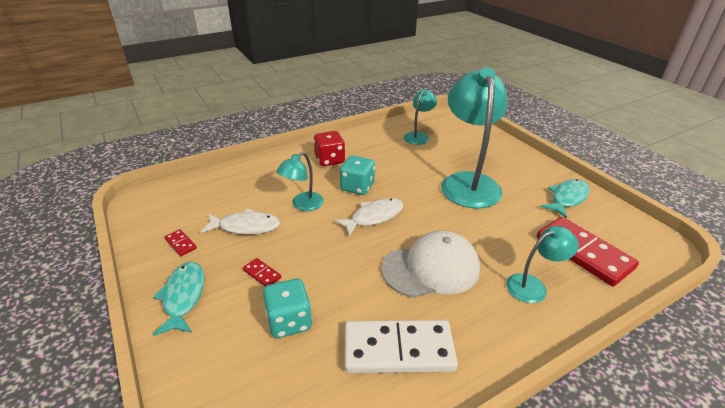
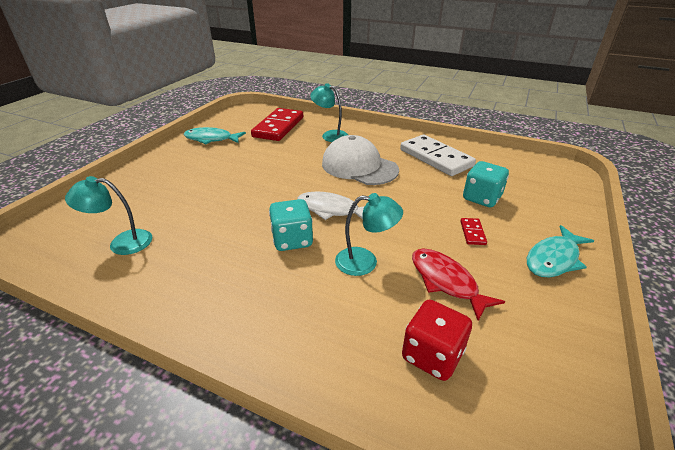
camera: 125 degrees left, 0 degrees up
red domino [164,229,197,256] -> none
white fish [200,209,280,235] -> red fish [412,249,505,321]
red dice [314,131,345,166] -> red dice moved to [402,300,472,381]
turquoise lamp [441,68,508,209] -> none

